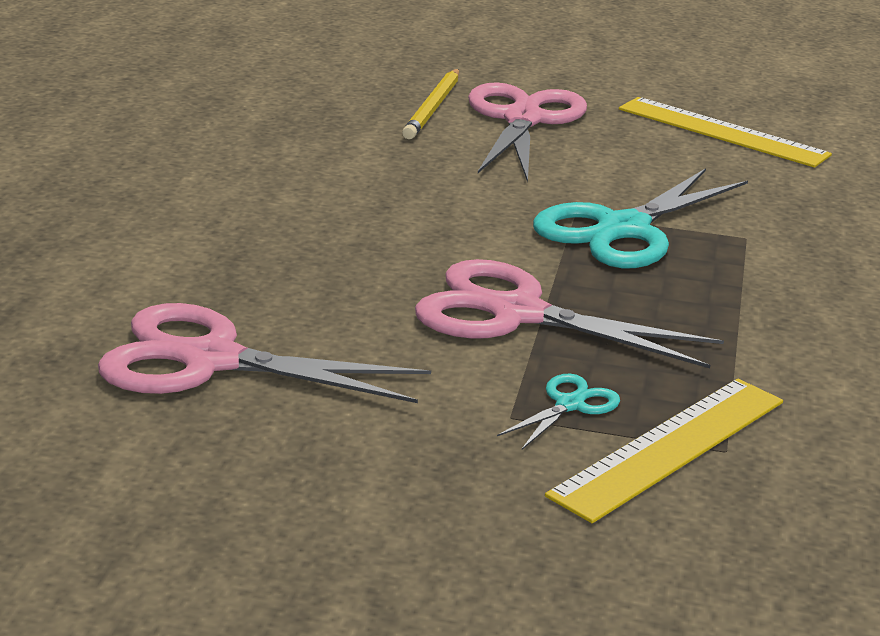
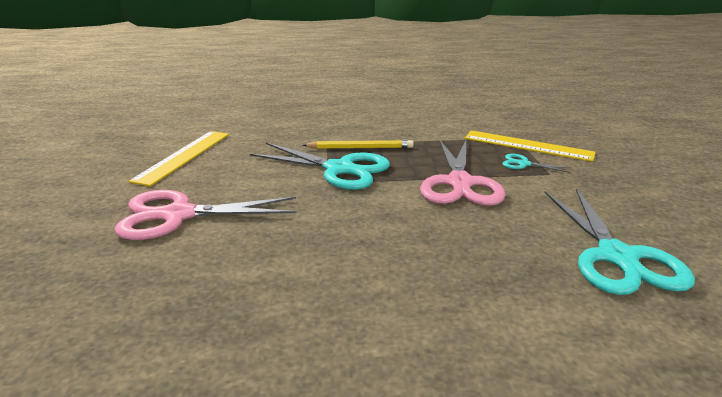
camera: 105 degrees left, 0 degrees up
pink scissors [98,303,431,403] -> turquoise scissors [544,188,695,295]
yellow pencil [402,69,459,139] -> yellow pencil moved to [303,140,414,149]

